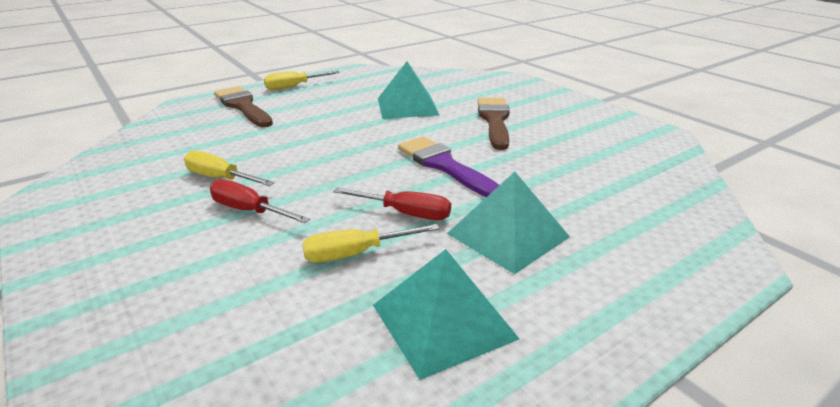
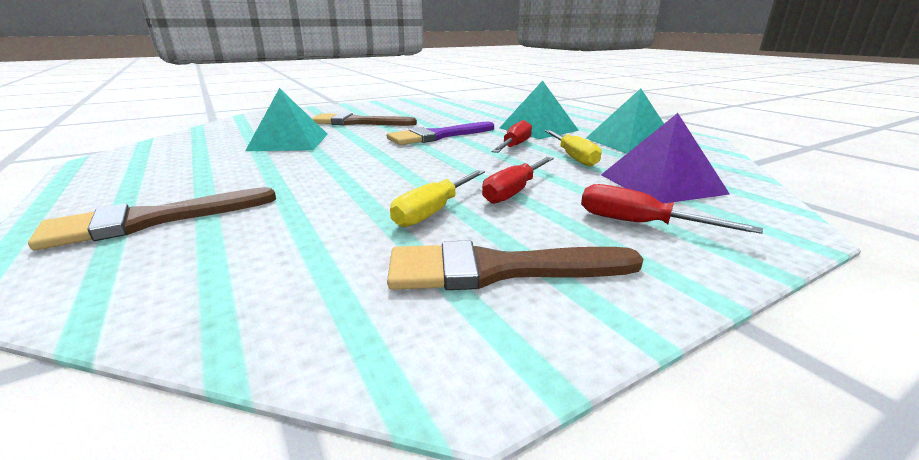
camera: 85 degrees left, 5 degrees down
yellow screwdriver [264,71,340,90] -> none
none -> brown brush [387,240,644,290]
none -> red screwdriver [581,184,763,234]
none -> purple pyramid [601,113,730,203]

